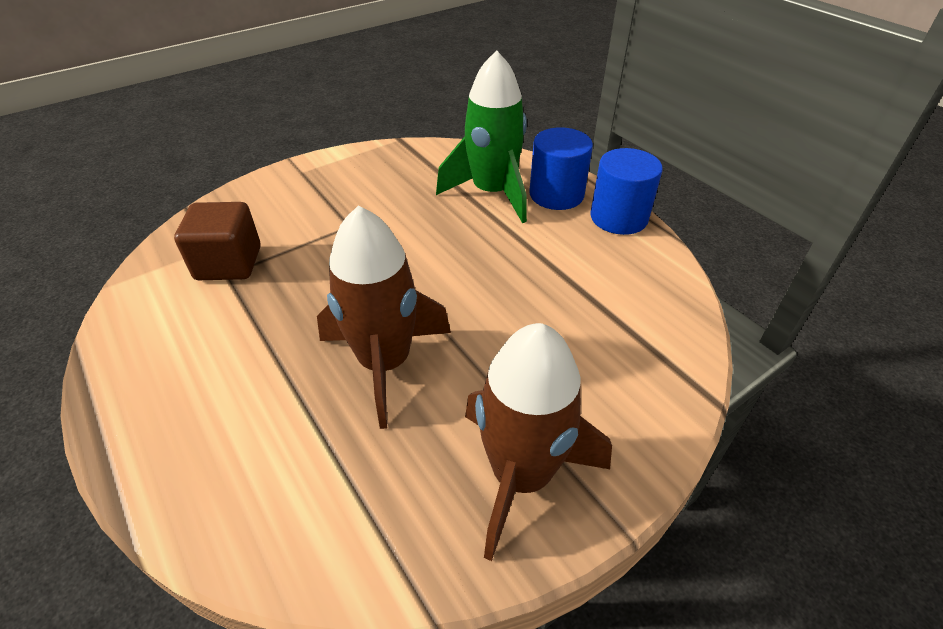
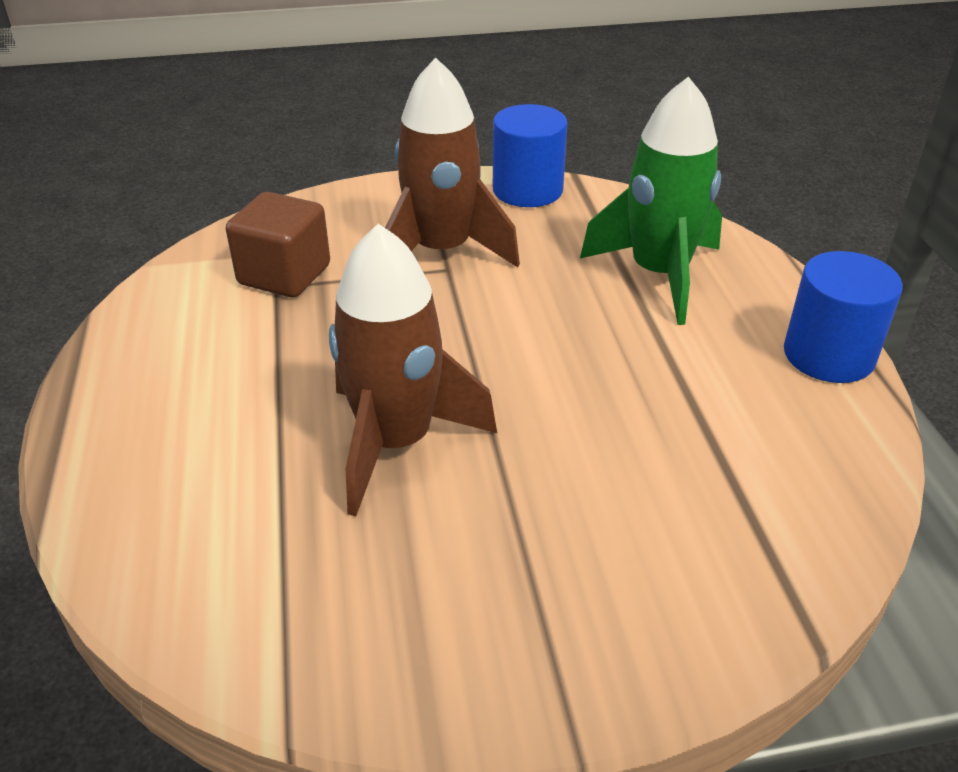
camera: 25 degrees right, 5 degrees down
brown rocket [465,323,612,561] -> brown rocket moved to [385,58,520,267]
blue cylinder [529,127,593,210] -> blue cylinder moved to [493,104,568,207]

